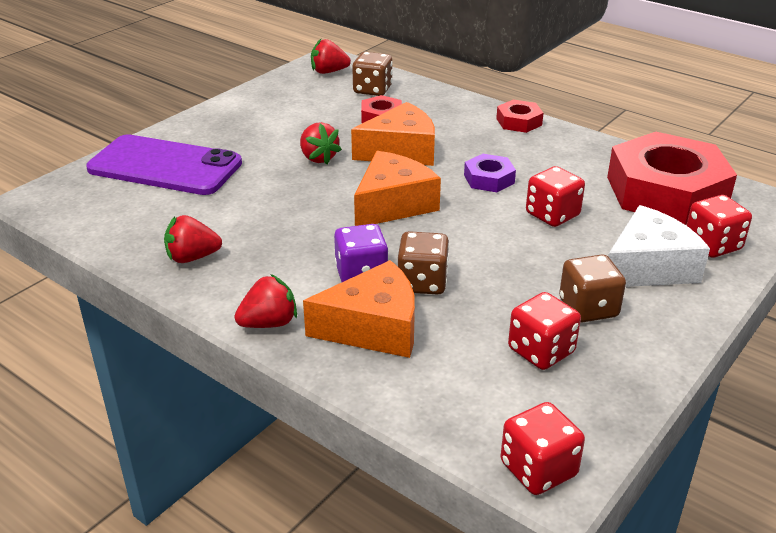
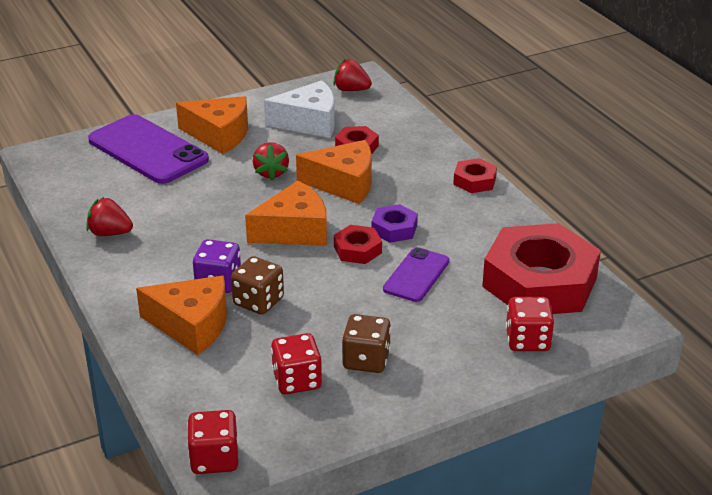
camera: 25 degrees right, 0 degrees up
red strawberry [234,274,297,328] -> none
brown dice [352,52,393,96] -> none
red dice [526,166,585,227] -> purple phone [383,247,449,302]
white cheese [608,205,710,287] -> white cheese moved to [264,80,335,138]
none -> orange cheese [176,96,248,154]
none -> red nut [334,225,382,264]

